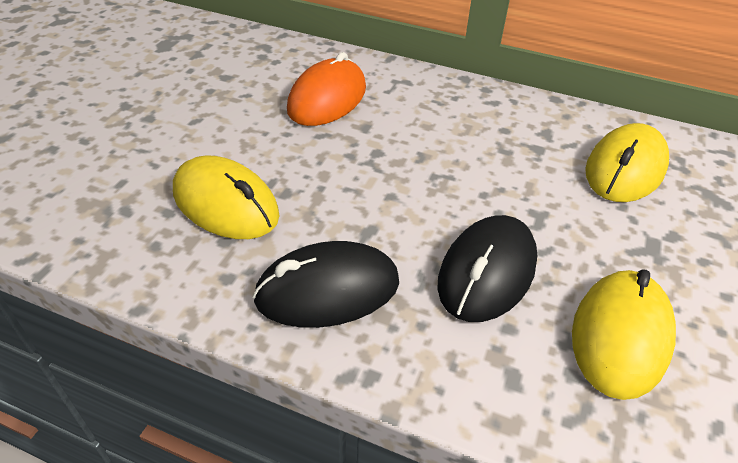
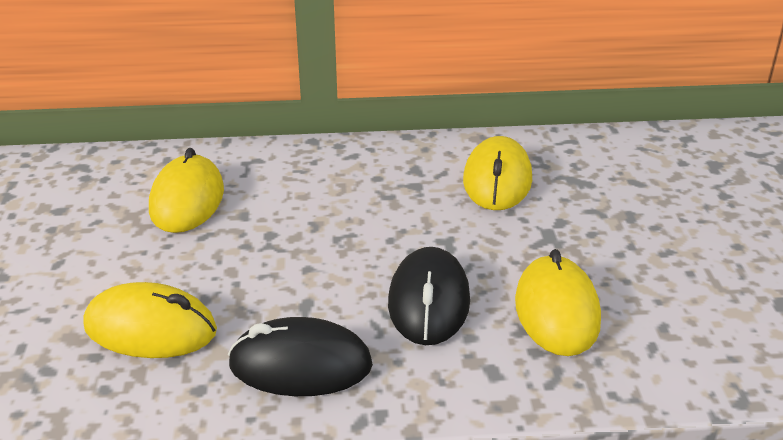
camera: 25 degrees left, 10 degrees down
black mouse [253,241,399,328] -> black mouse turned 45 degrees clockwise [228,317,373,396]
orange mouse [287,52,366,126] -> yellow mouse [149,148,224,233]

